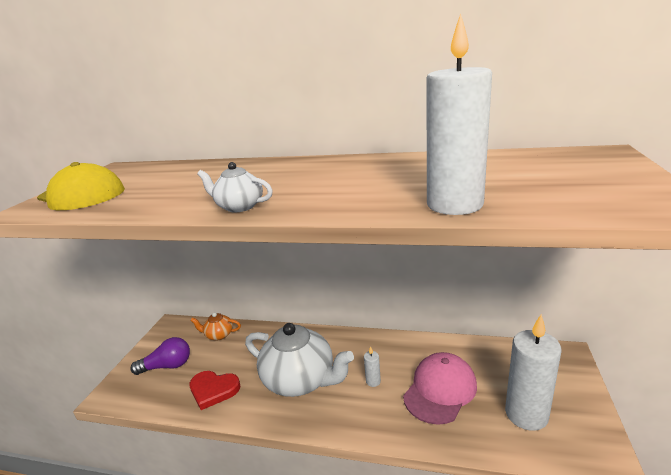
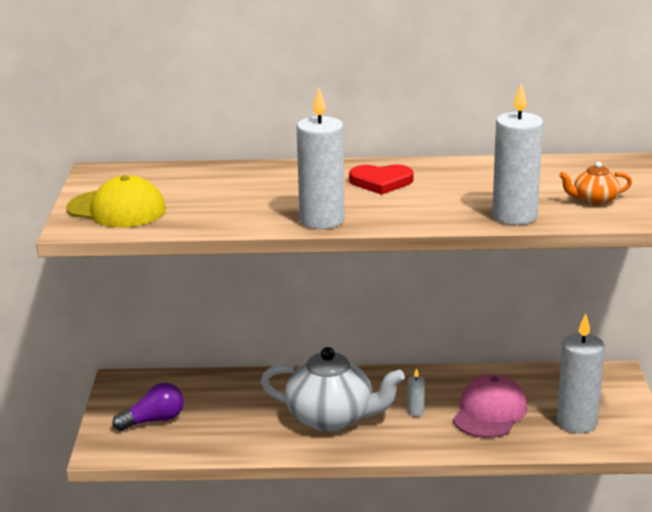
camera: 15 degrees left, 0 degrees up
red heart [189,371,241,410] -> red heart moved to [349,164,413,195]
orange teapot [190,312,241,340] -> orange teapot moved to [559,162,632,206]
white teapot [197,162,273,212] -> white candle [297,88,345,229]

